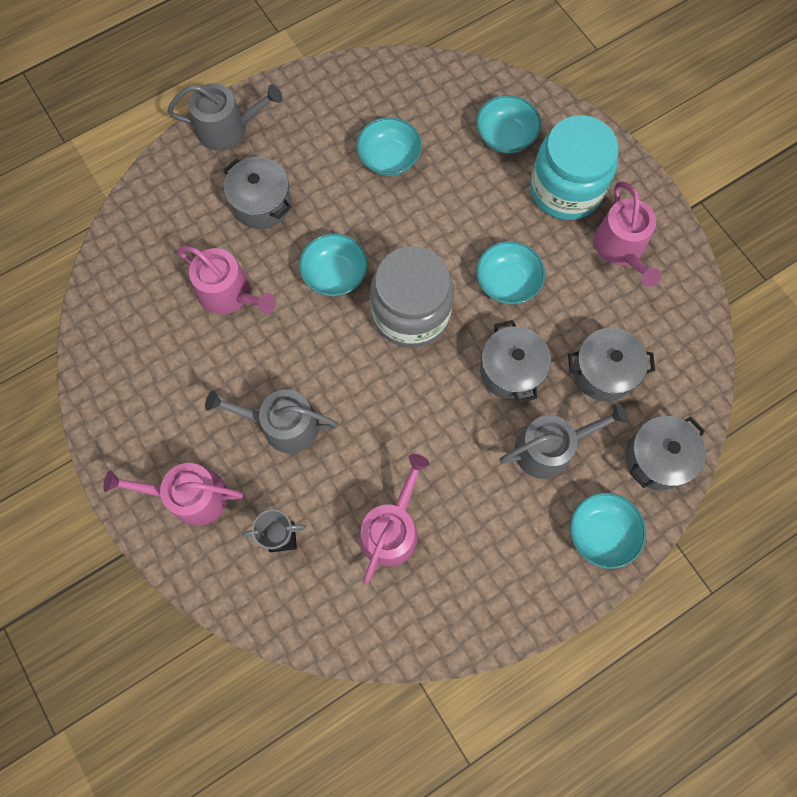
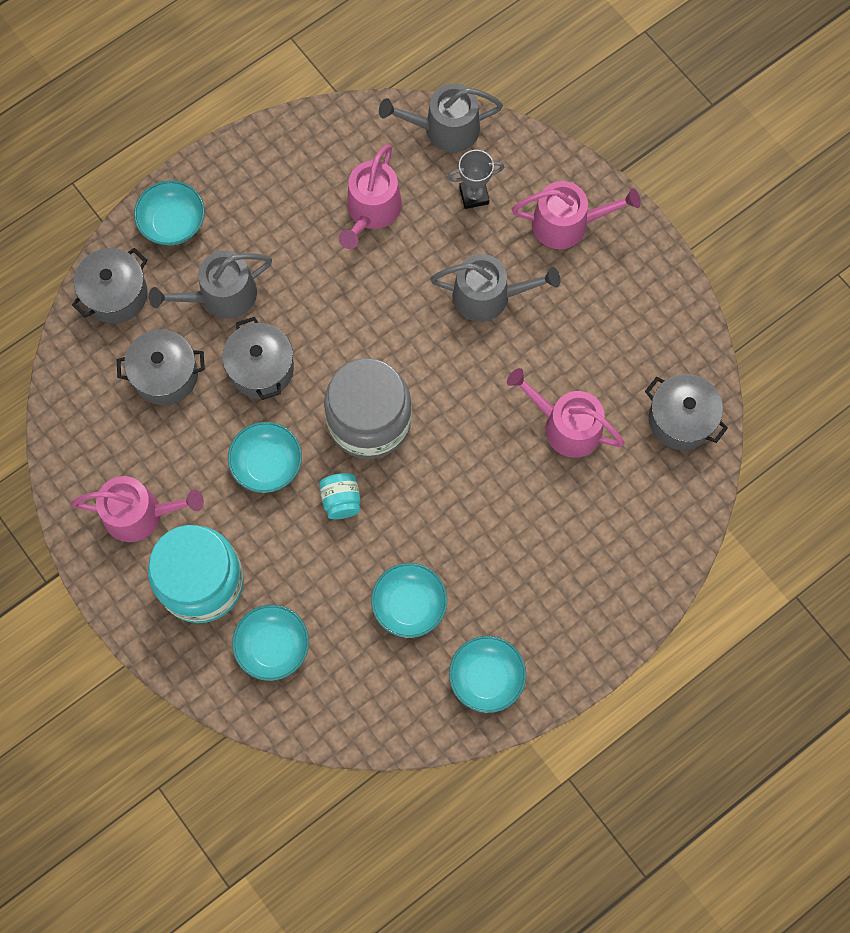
camera: 175 degrees right, 0 degrees up
grey watering can [167,83,283,151] -> grey watering can moved to [379,84,503,152]
grey pot [223,157,291,229] -> grey pot moved to [645,374,728,450]
turquoise bowl [299,233,368,296] -> turquoise bowl moved to [449,636,526,713]
pink watering can [594,181,662,287] -> pink watering can turned 105 degrees clockwise [71,476,204,542]
none -> turquoise jar [319,473,361,519]

